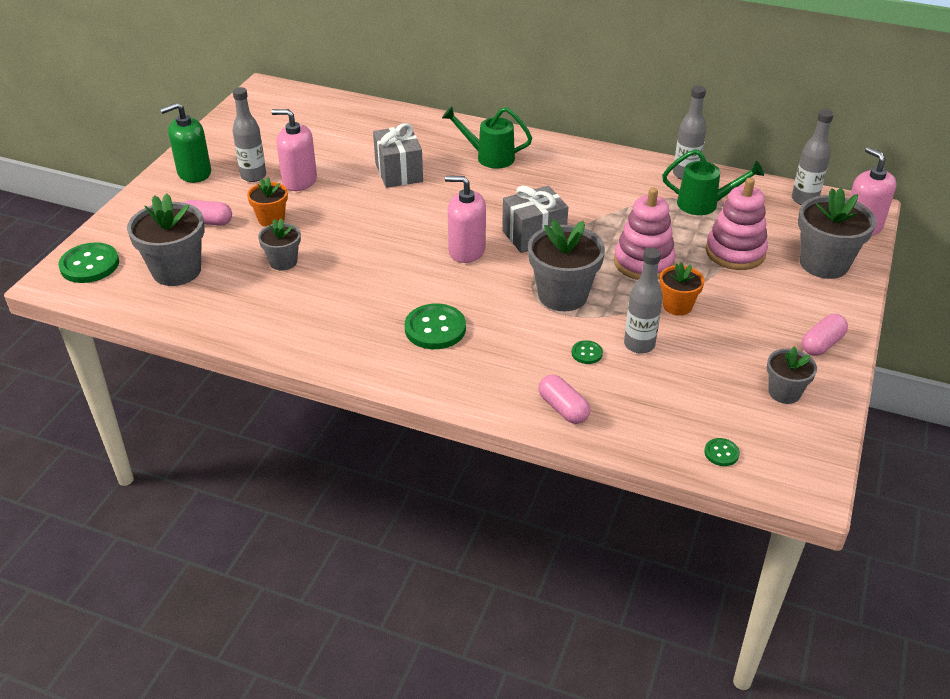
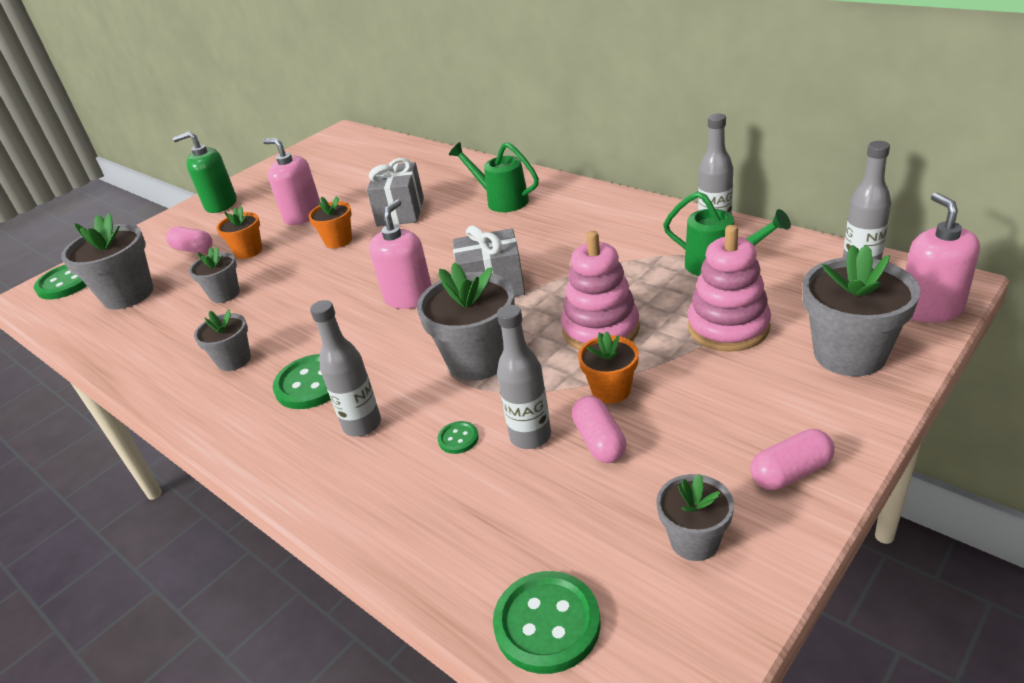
camera: 25 degrees right, 5 degrees down
grey bottle [233,87,266,182] -> grey bottle moved to [310,300,381,437]
pink soap dispenser [445,176,486,263] -> pink soap dispenser turned 75 degrees clockwise [369,199,432,309]
pink capsule [539,375,590,424] -> pink capsule moved to [572,396,626,463]
green button [704,438,740,466] -> green button [493,571,600,674], size x2.03
none -> grey flower pot [194,309,251,371]
none -> orange flower pot [308,196,352,248]

